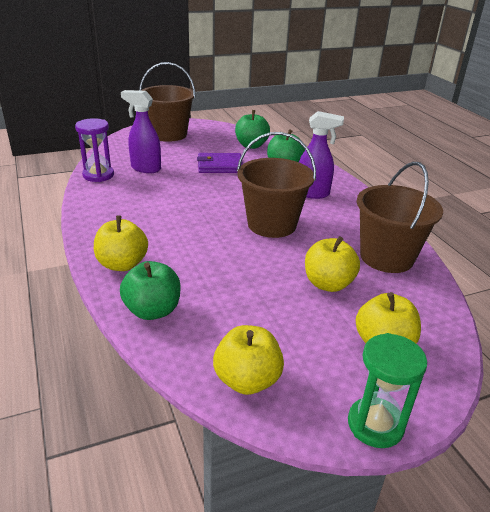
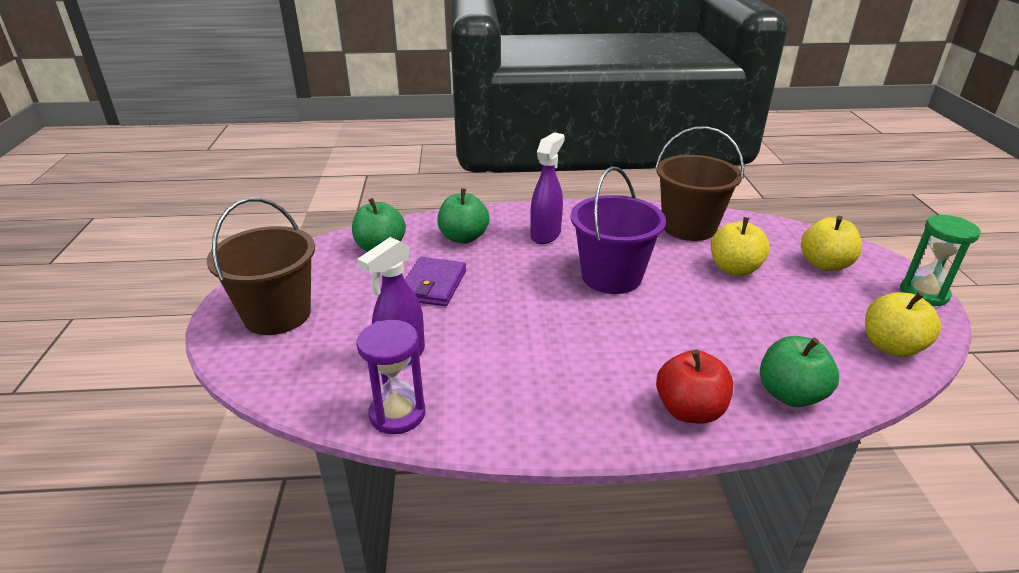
camera: 70 degrees left, 0 degrees up
yellow apple [94,215,148,271] -> red apple [656,350,733,424]
brown bucket [237,132,316,238] -> purple bucket [571,166,666,294]

